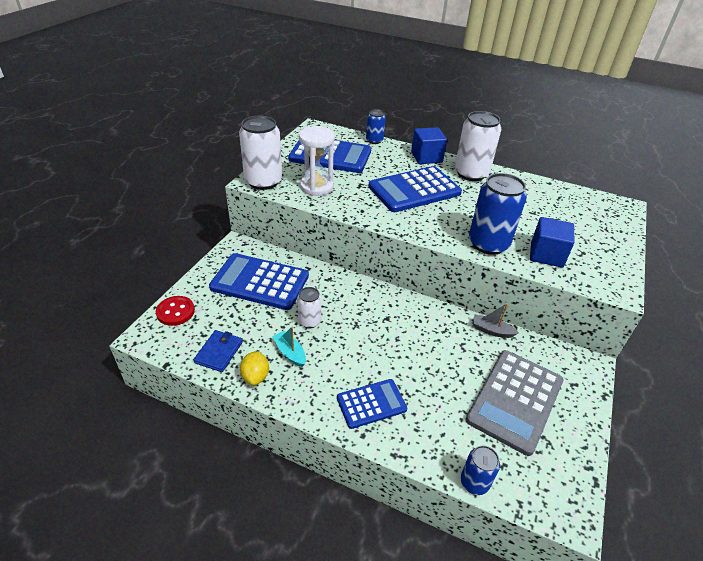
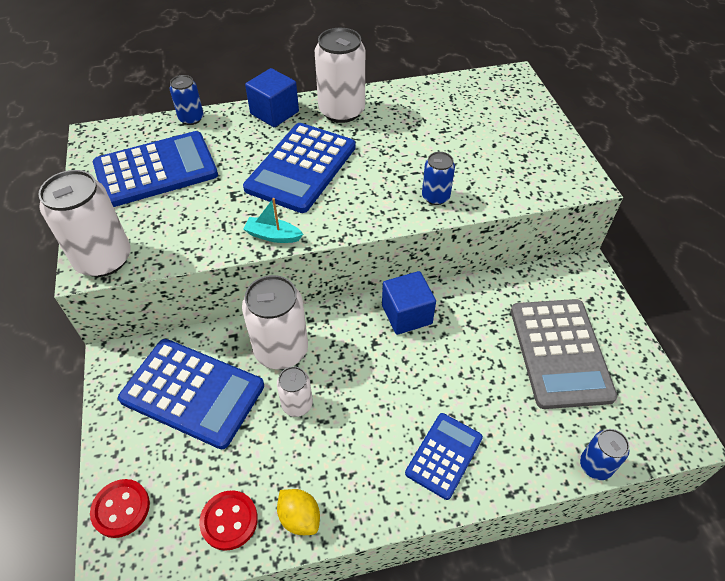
camera: 35 degrees left, 10 degrees up
blue wallet [193,330,243,372] -> red button [199,490,258,551]
blue calculator [209,253,309,310] -> blue calculator turned 135 degrees counterclockwise [118,339,264,449]
turquoise boat [272,327,306,367] -> turquoise boat moved to [243,198,303,243]
white hourglass [299,126,335,196] -> none
blue can [469,173,527,255] -> blue can [422,152,455,205], size x0.54
grey boat [472,303,519,338] -> none
blue cube [530,217,575,268] -> blue cube moved to [382,271,436,335]
none -> white can [242,275,308,369]

